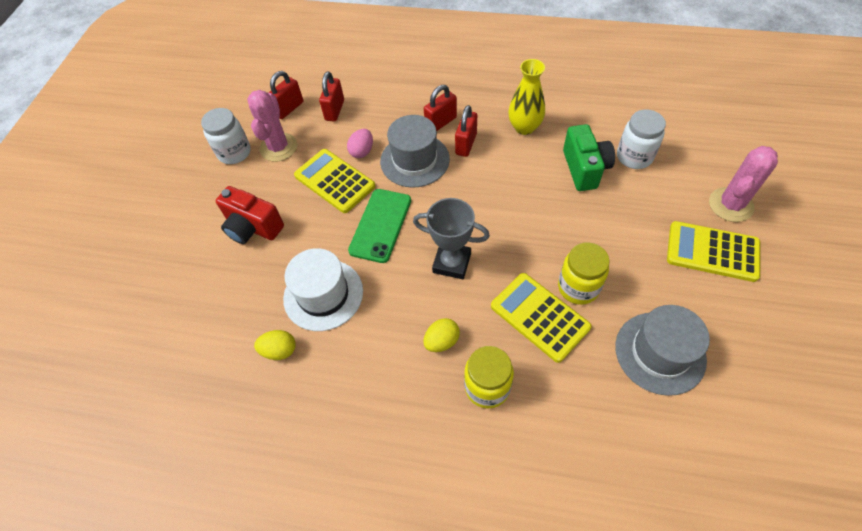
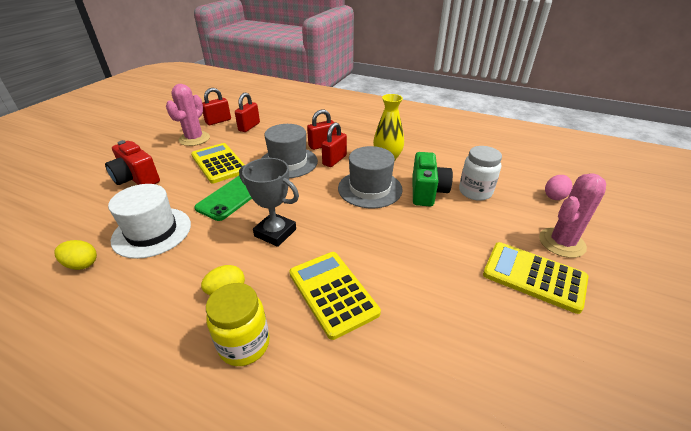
camera: 10 degrees right, 20 degrees down
white jar [201,108,250,164] -> none
pink egg [347,129,373,158] -> pink egg moved to [545,175,572,200]
yellow jar [558,242,610,305] -> none
grey hat [615,305,710,396] -> grey hat moved to [338,146,403,208]

